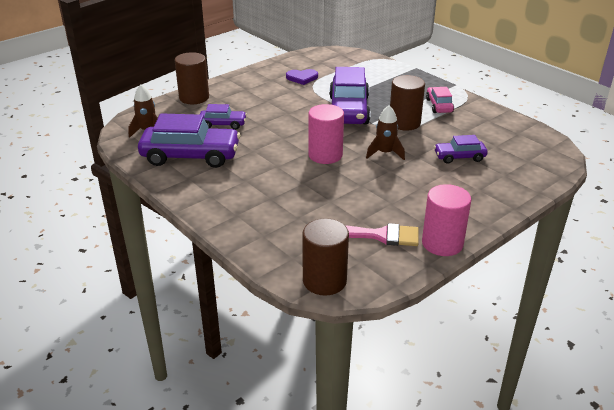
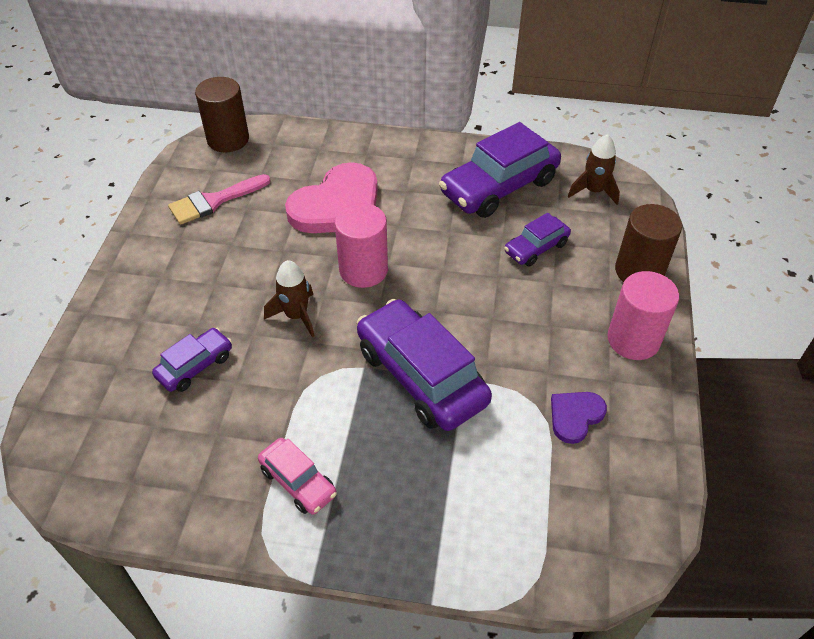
camera: 140 degrees right, 15 degrees up
brown cylinder [390,75,425,131] -> none
pink cylinder [422,184,471,256] -> pink cylinder moved to [607,271,679,360]
none -> pink heart [285,162,378,233]

